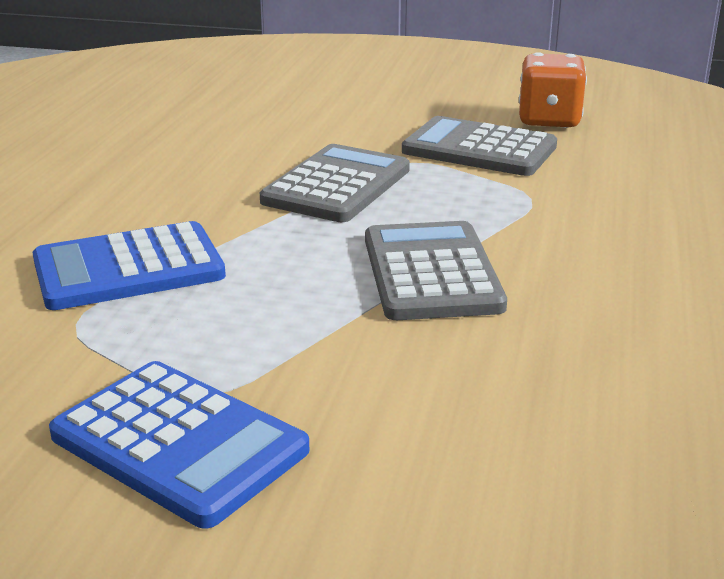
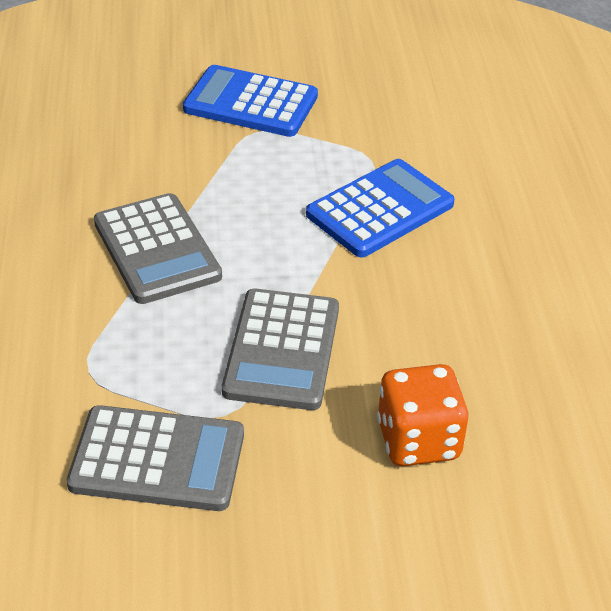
camera: 160 degrees right, 15 degrees up
orange dice [519,52,587,128] -> orange dice moved to [377,364,468,466]

